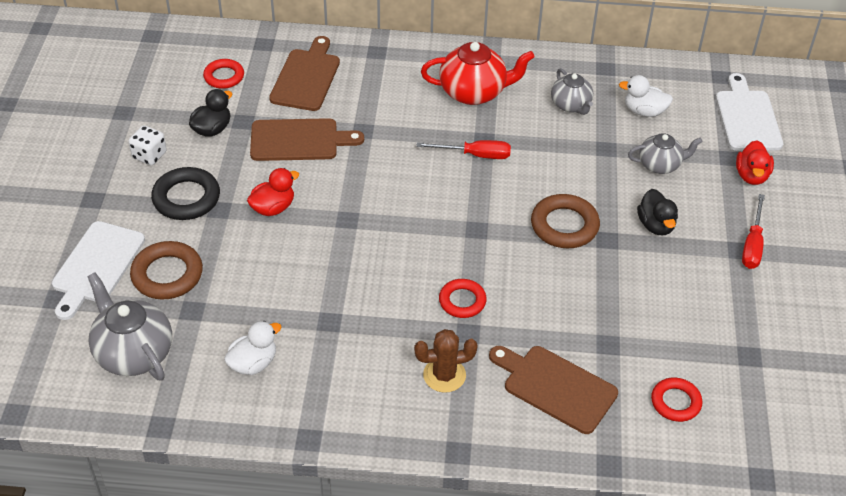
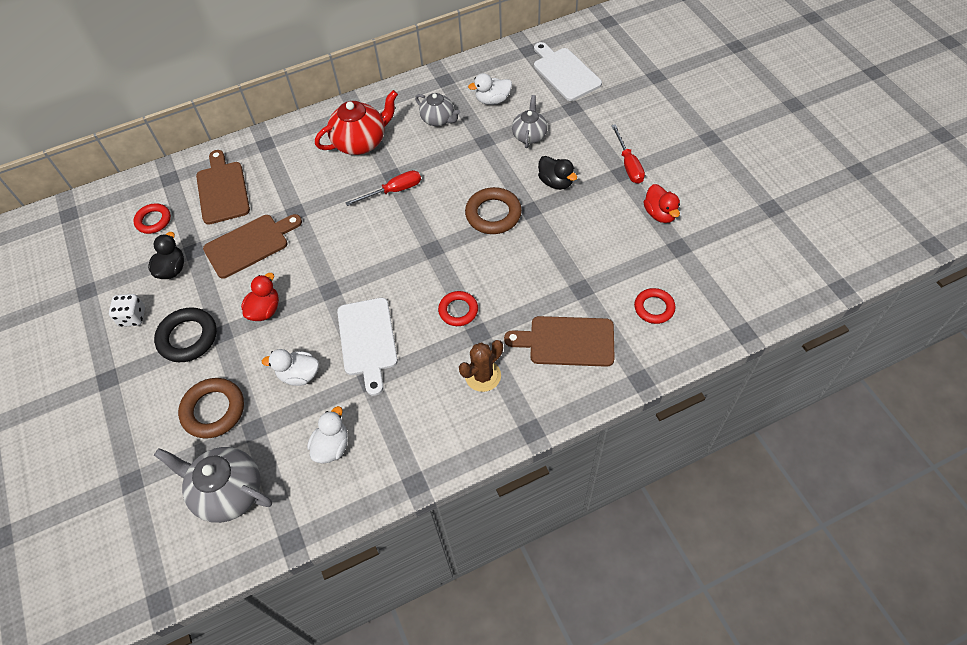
camera: 25 degrees left, 10 degrees up
white cutting board [52,221,145,320] -> white cutting board moved to [337,298,398,396]
grey teapot [628,133,703,174] -> grey teapot turned 45 degrees counterclockwise [512,95,547,148]
red duck [736,140,774,185] -> red duck moved to [644,184,680,223]
none -> white duck [262,349,319,386]

